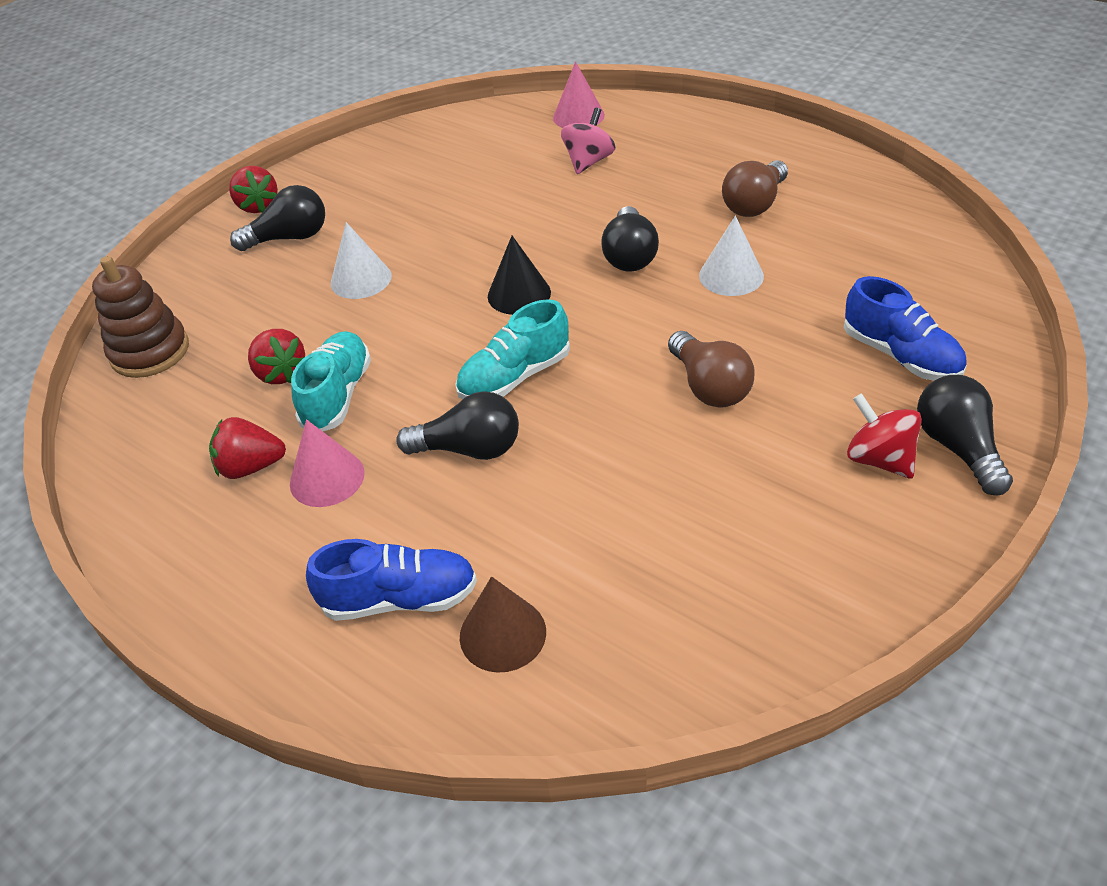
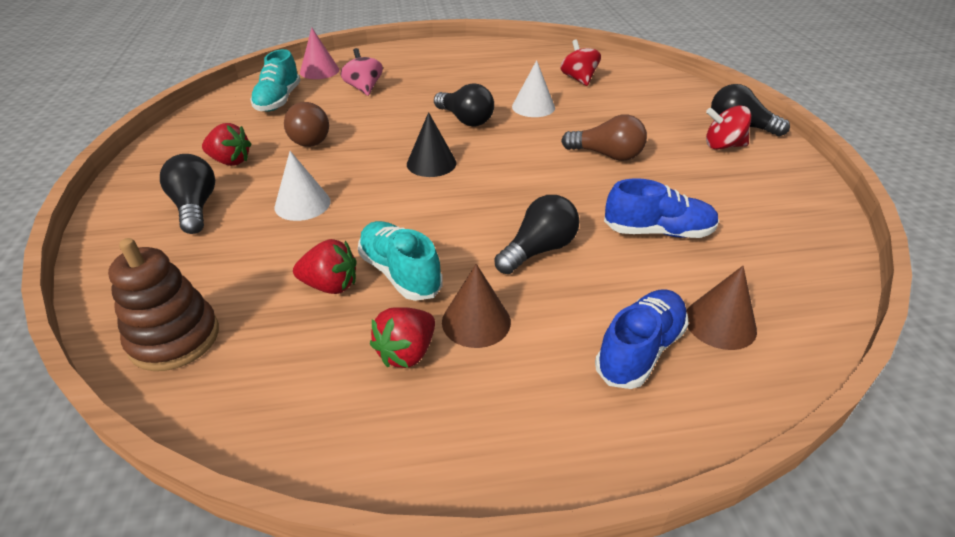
camera: 50 degrees left, 5 degrees down
red strawberry [229,165,278,213] -> red strawberry moved to [202,123,252,166]
black light bulb [230,185,325,251] -> black light bulb turned 45 degrees counterclockwise [160,154,215,234]
pink cone [290,419,365,507] -> brown cone [442,264,511,348]
turquoise shoe [455,299,570,399] -> turquoise shoe moved to [250,49,301,112]
brown light bulb [722,160,788,217] -> brown light bulb moved to [284,102,329,147]
blue shoe [844,276,967,381] -> blue shoe moved to [604,178,719,238]
none -> red spinning top [560,39,601,86]

